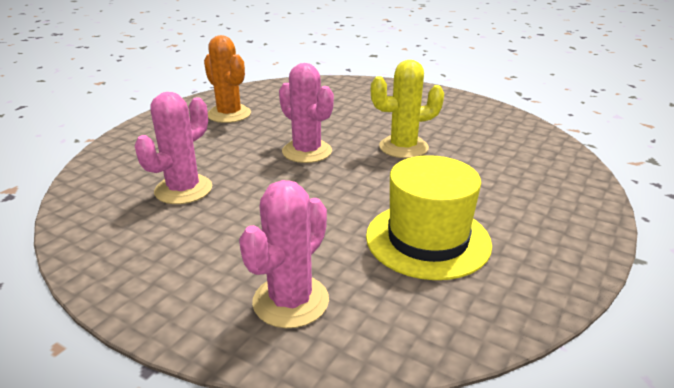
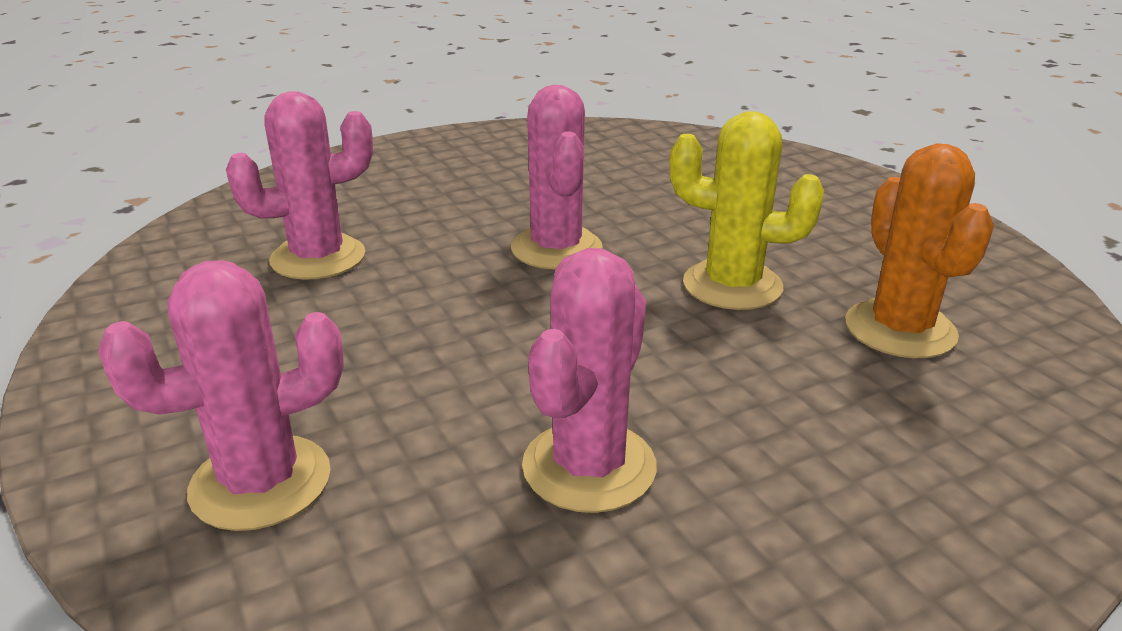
camera: 30 degrees right, 0 degrees up
orange cactus [204,35,251,123] -> orange cactus moved to [845,143,994,358]
yellow hat [366,155,492,280] -> pink cactus [522,248,657,513]

